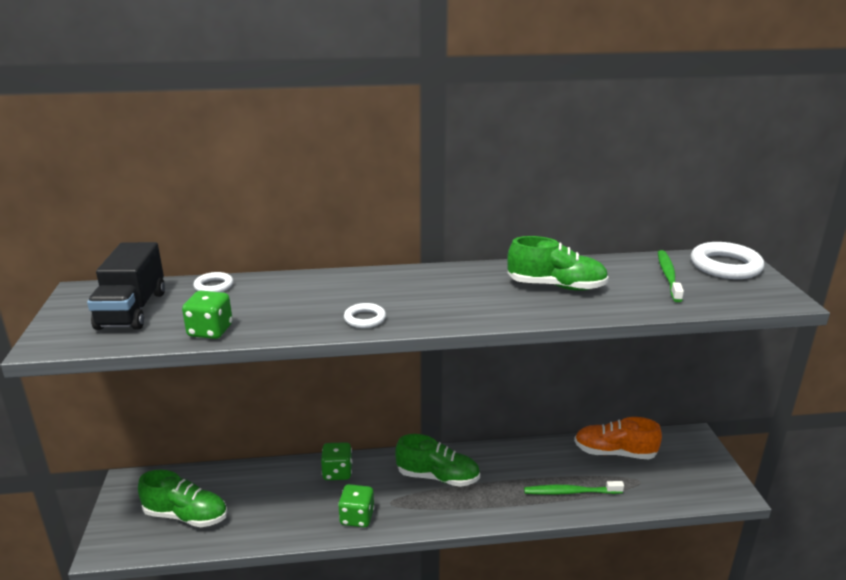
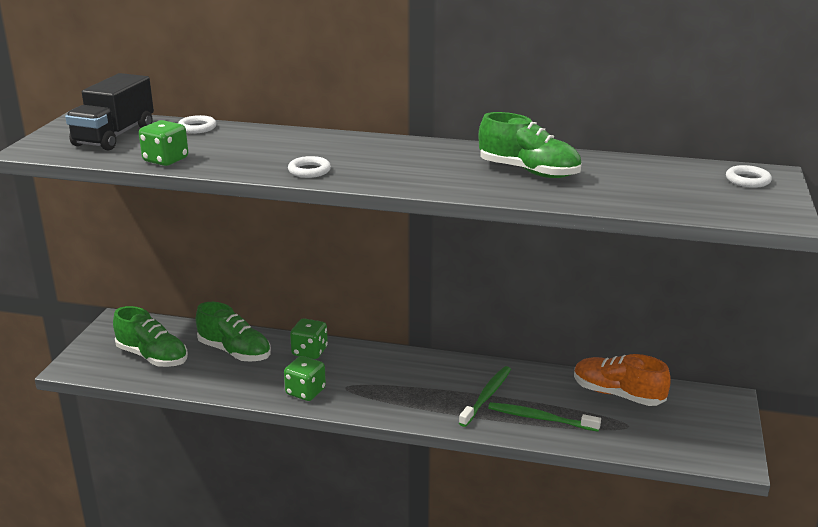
camera: 20 degrees right, 0 degrees up
green shoe [395,434,480,487] -> green shoe moved to [196,302,271,362]
green toothbrush [658,250,684,302] -> green toothbrush moved to [459,366,511,427]
white ring [691,242,764,279] -> white ring [726,165,772,188], size x0.53

